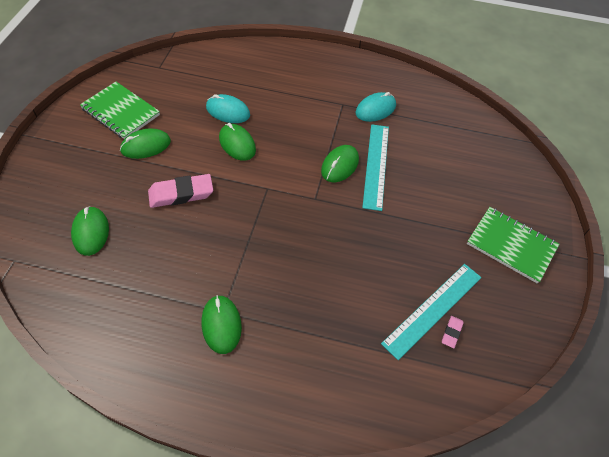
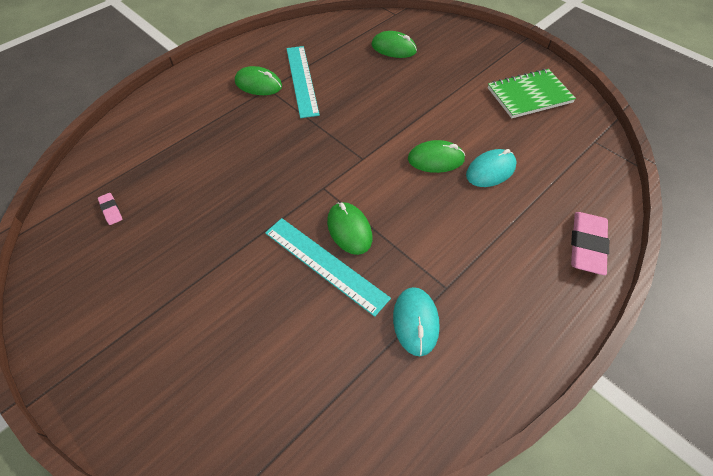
camera: 125 degrees right, 0 degrees up
green mouse [120,128,171,159] -> none
pink eraser [148,174,213,208] -> pink eraser moved to [571,212,609,275]
turquoise ruler [381,264,482,360] -> turquoise ruler moved to [286,46,320,118]
green notebook [467,207,559,284] -> none

